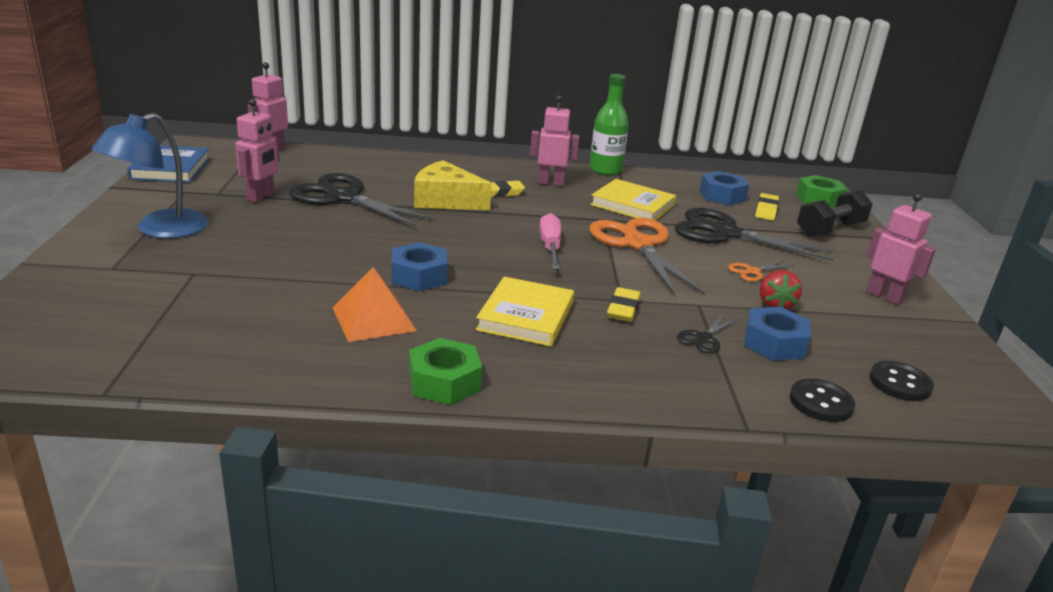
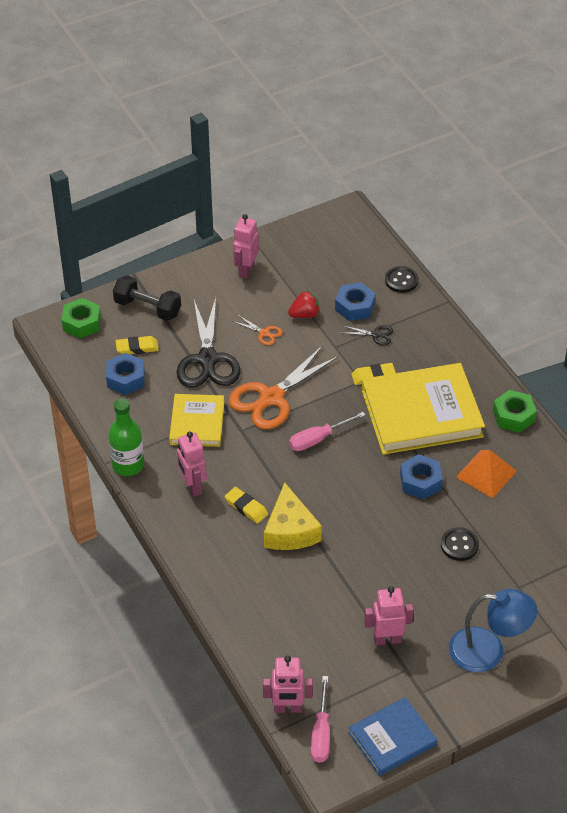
camera: 115 degrees left, 20 degrees up
black scissors [289,173,436,227] -> none
yellow book [476,277,574,346] -> yellow book [362,363,485,455], size x1.75
black button [870,361,934,401] -> black button moved to [441,527,479,561]
none -> pink screwdriver [311,676,330,763]

